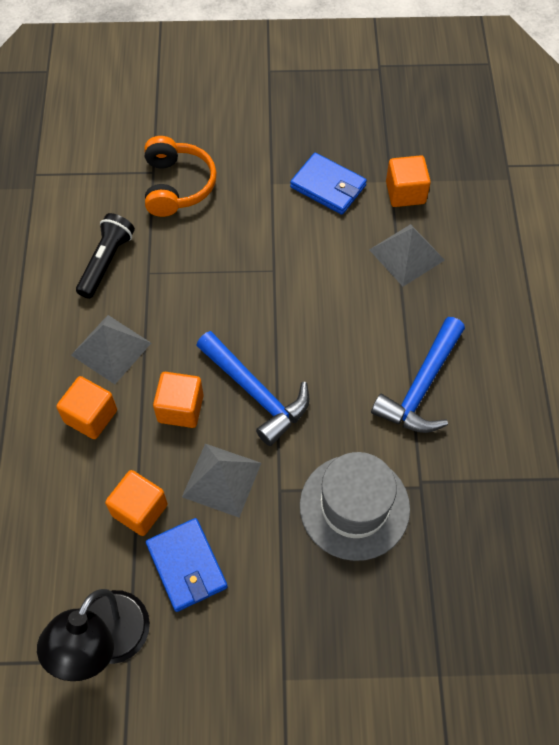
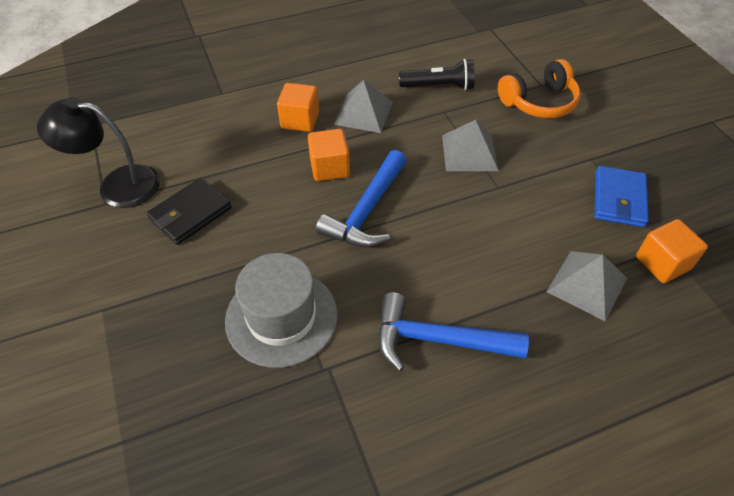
camera: 70 degrees right, 10 degrees down
orange cube [105,470,168,536] -> none
blue wallet [146,518,228,612] -> black wallet [147,178,231,245]
grey pyramid [182,444,261,517] -> grey pyramid moved to [442,120,498,171]

